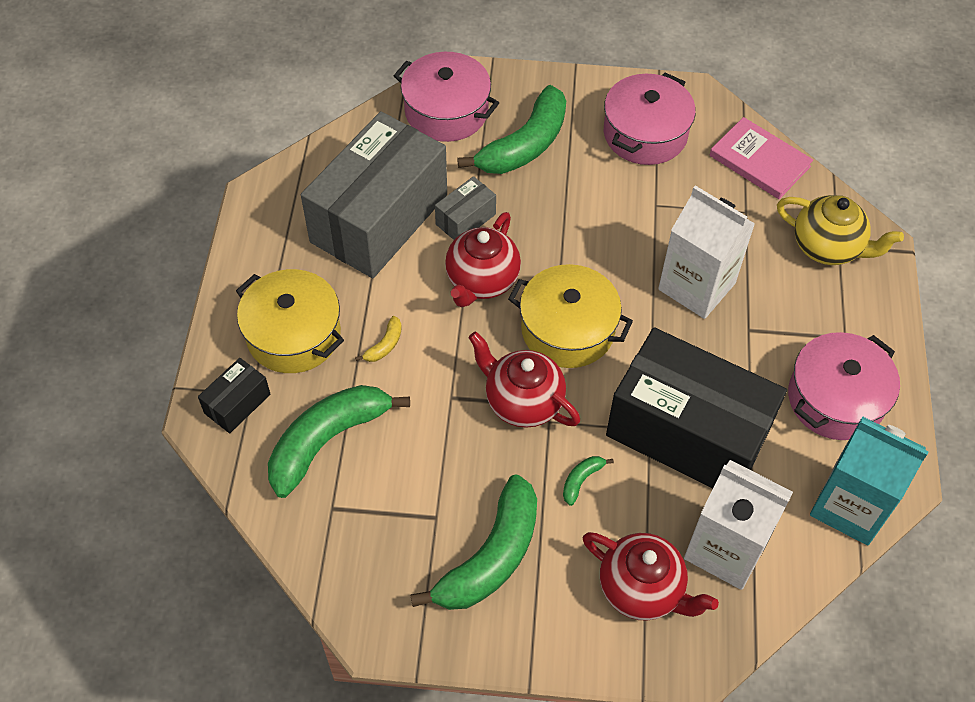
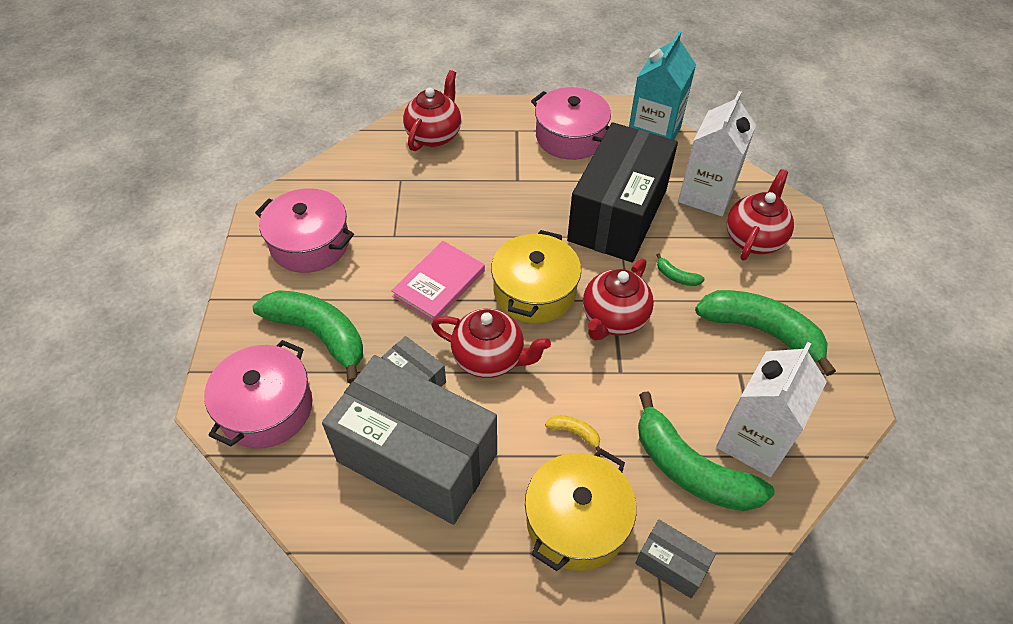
camera: 95 degrees left, 5 degrees down
black box [198,358,271,434] -> grey box [635,520,716,598]
white carton [658,186,755,319] -> white carton moved to [716,342,827,477]
pink book [710,117,813,199] -> pink book moved to [391,241,485,322]
yellow teapot [777,195,904,265] -> red teapot [403,70,461,151]

